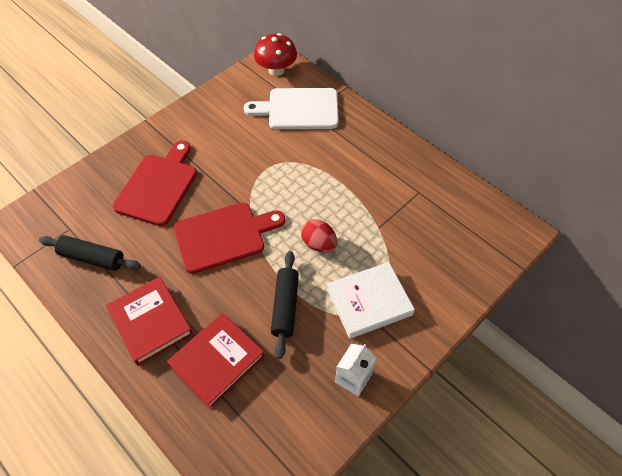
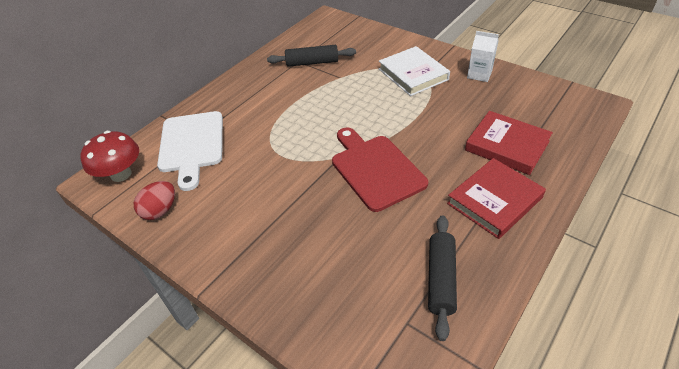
camera: 95 degrees left, 10 degrees down
red cutting board [113,141,197,226] -> none
black rolling pin [271,251,299,359] -> black rolling pin moved to [267,45,356,67]
red egg [301,219,337,252] -> red egg moved to [134,181,175,220]

